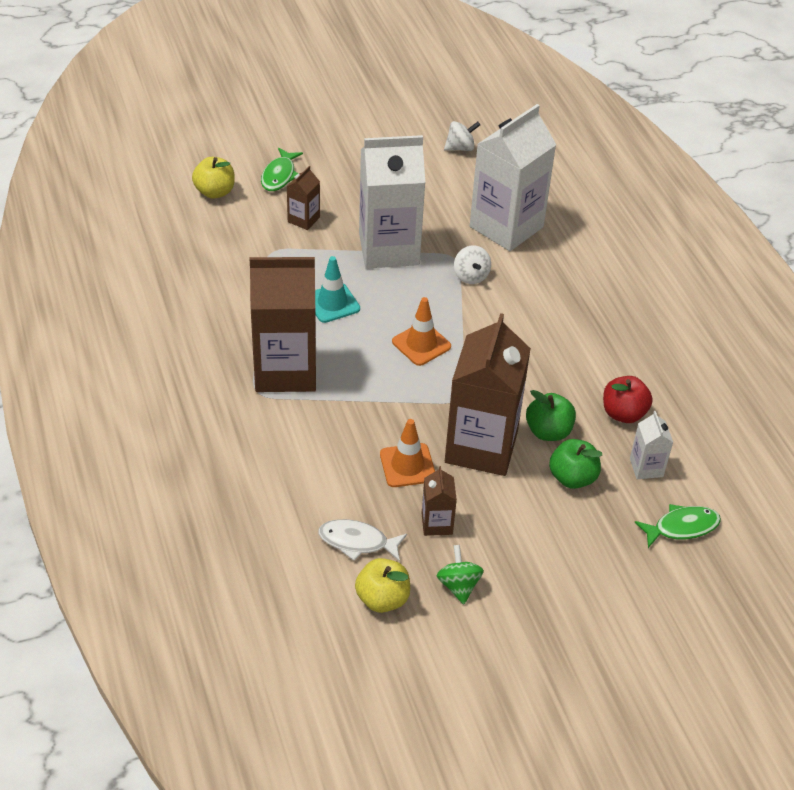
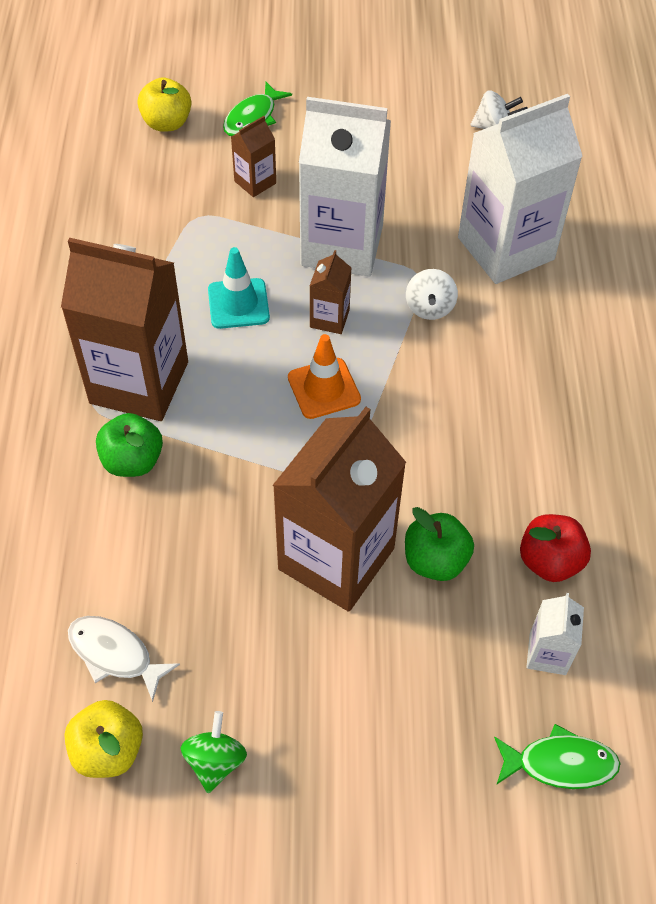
camera: 20 degrees right, 10 degrees up
orange traffic cone [380,419,435,487] -> none
brown carton [422,466,457,536] -> brown carton moved to [310,250,351,334]
green apple [549,439,602,489] -> green apple moved to [96,413,163,477]

